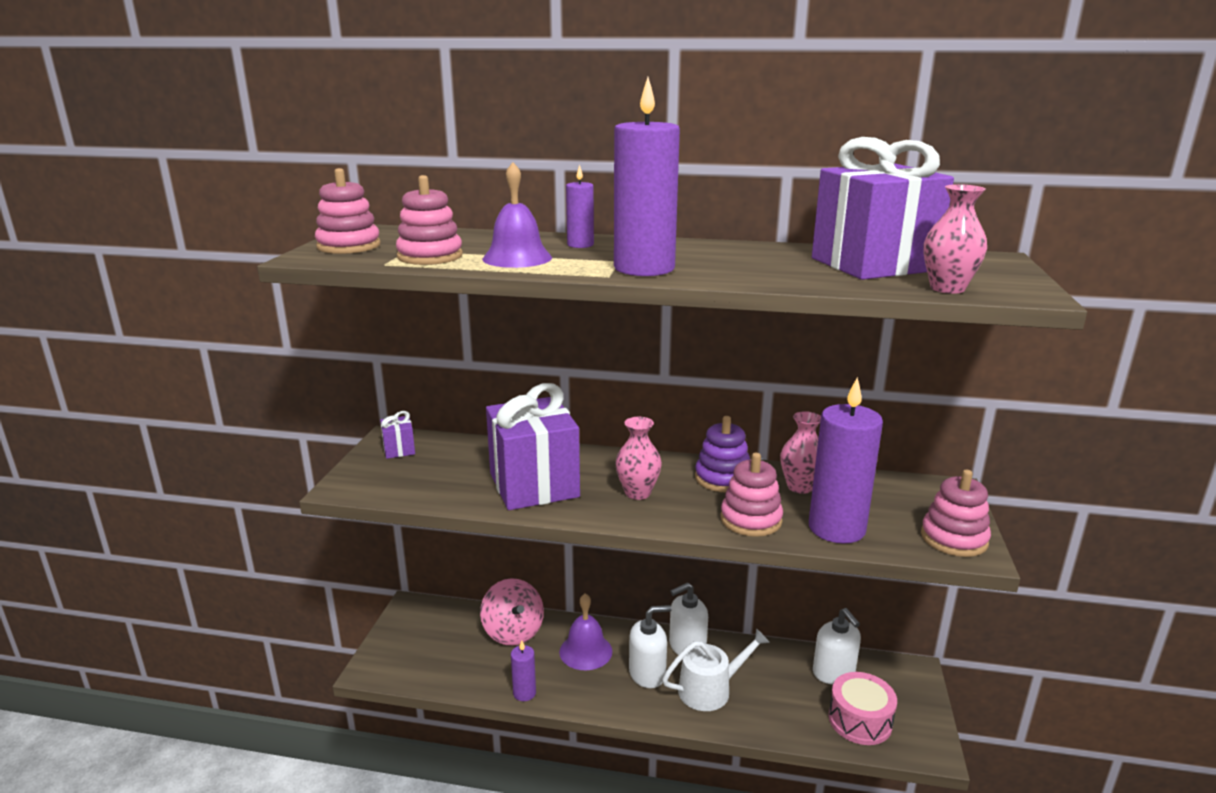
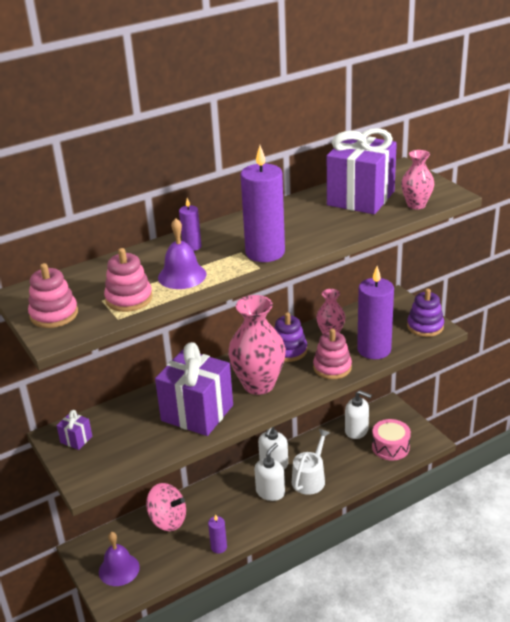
camera: 40 degrees left, 10 degrees up
purple bell [559,593,612,670] -> purple bell moved to [99,532,140,586]
pink vase [615,417,662,500] -> pink vase [228,295,286,395], size x1.82
pink stacking toy [921,470,991,557] -> purple stacking toy [407,289,444,337]

